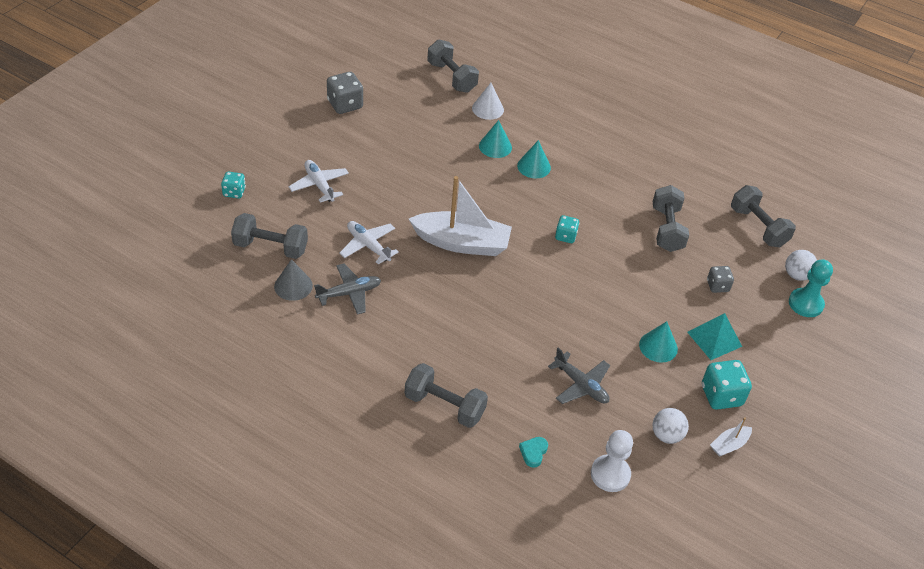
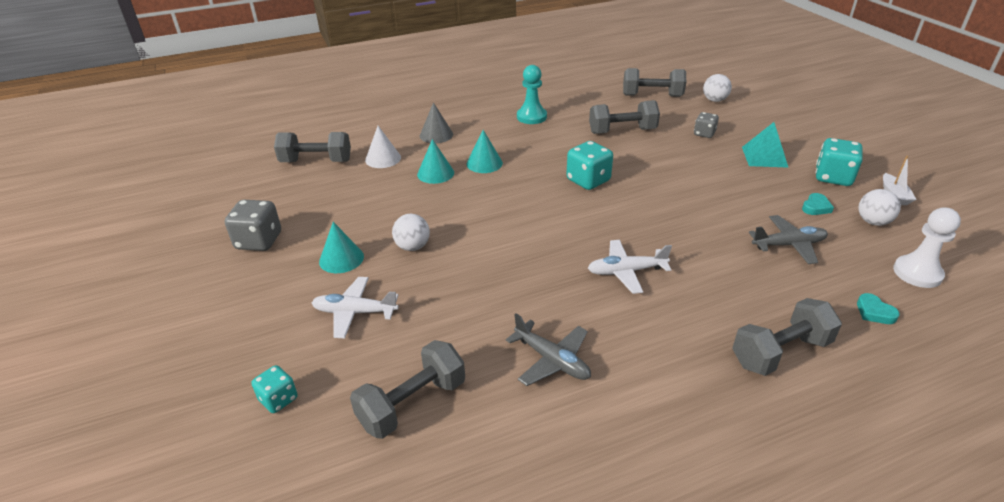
camera: 50 degrees left, 10 degrees down
grey cone [274,259,313,301] -> grey cone moved to [420,102,453,143]
grey plane [314,264,381,315] -> grey plane turned 120 degrees clockwise [506,313,591,386]
white plane [339,221,399,265] -> white plane moved to [588,240,672,294]
white boat [409,176,512,256] -> none
turquoise dice [555,215,579,243] -> turquoise dice [566,141,613,190], size x1.64
turquoise cone [639,321,678,363] -> turquoise cone moved to [319,222,364,273]
grey dumbbell [653,185,689,252] -> grey dumbbell turned 45 degrees counterclockwise [589,100,660,134]
turquoise pawn [789,259,833,317] -> turquoise pawn moved to [517,65,547,124]
none -> white ball [392,214,430,251]
none -> turquoise heart [802,193,834,215]

